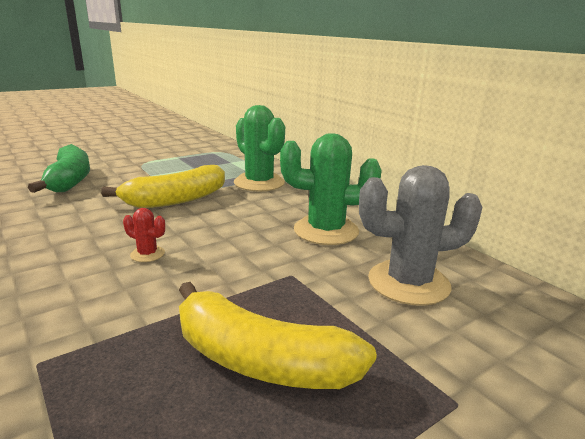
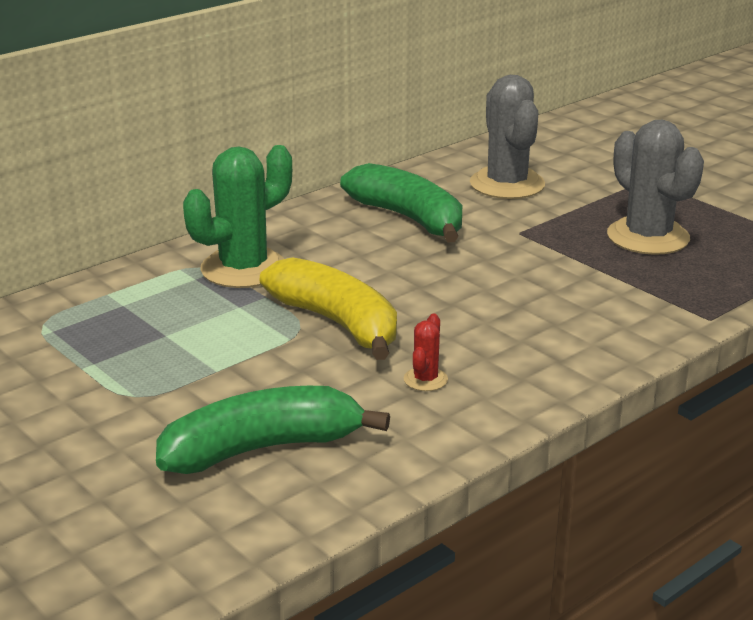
camera: 95 degrees left, 5 degrees up
red cactus [123,208,165,262] -> red cactus moved to [404,314,448,391]
yellow banana [179,282,377,389] -> grey cactus [607,120,704,255]
green cactus [280,133,382,245] -> green banana [340,163,462,242]

